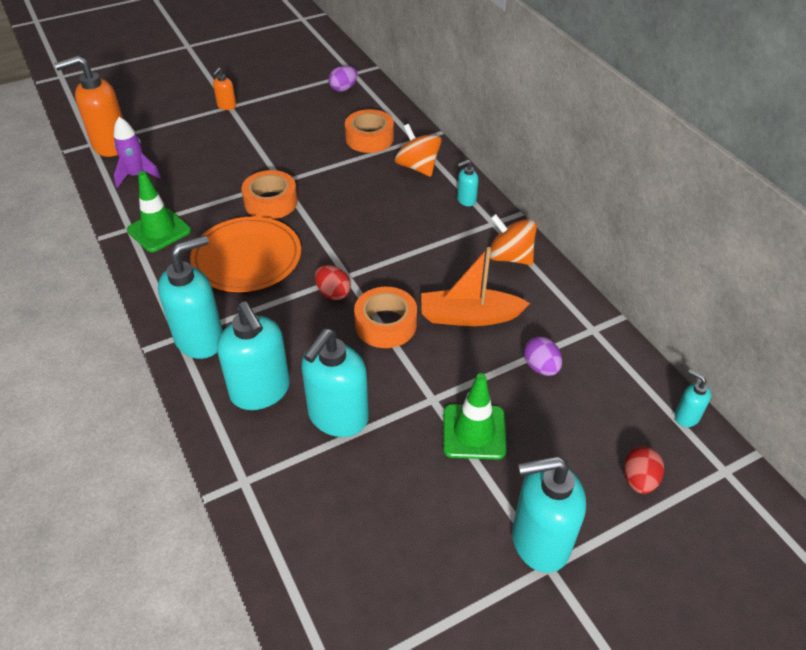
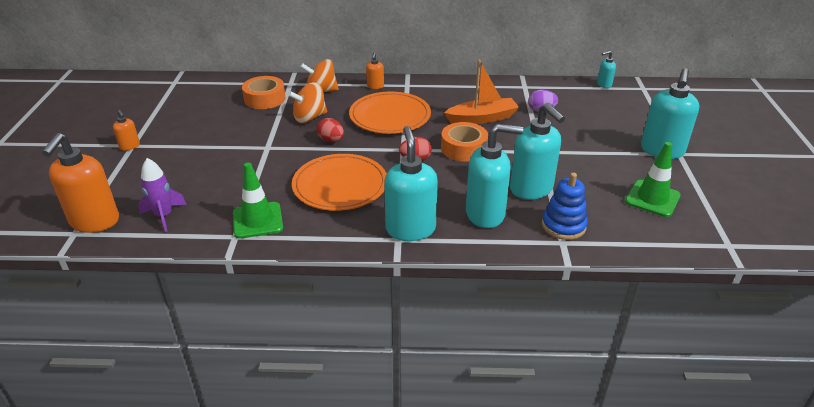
camera: 60 degrees left, 10 degrees down
orange tape [241,170,298,219] -> none
purple egg [329,66,358,92] -> none
orange boat [421,247,530,326] -> orange boat turned 135 degrees counterclockwise [444,60,519,124]
green traffic cone [443,373,507,460] -> green traffic cone moved to [625,142,681,217]
turquoise soap dispenser [457,160,479,206] -> orange soap dispenser [366,53,384,89]
orange spinning top [490,214,537,265] -> orange spinning top moved to [288,82,327,123]
red egg [624,446,664,494] -> red egg moved to [317,118,344,142]
none -> orange plate [349,91,431,134]
none -> blue stacking toy [542,173,588,240]

